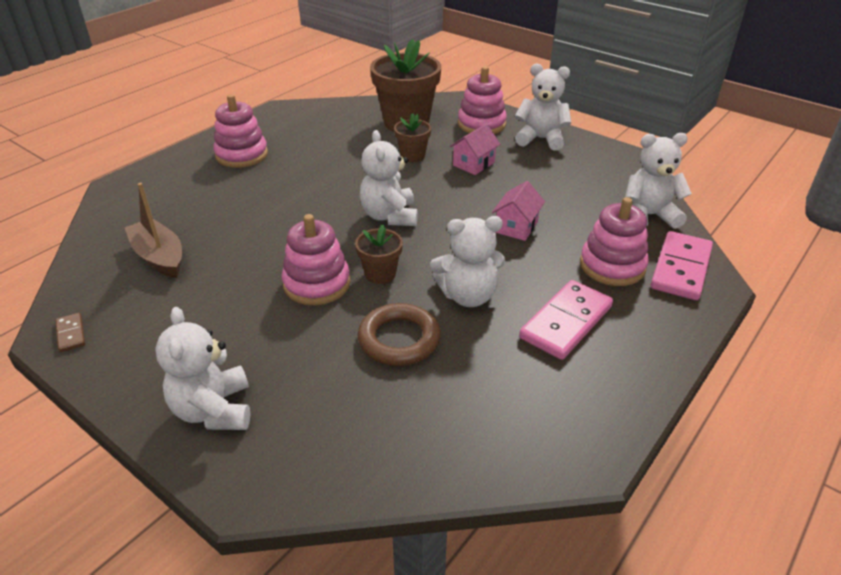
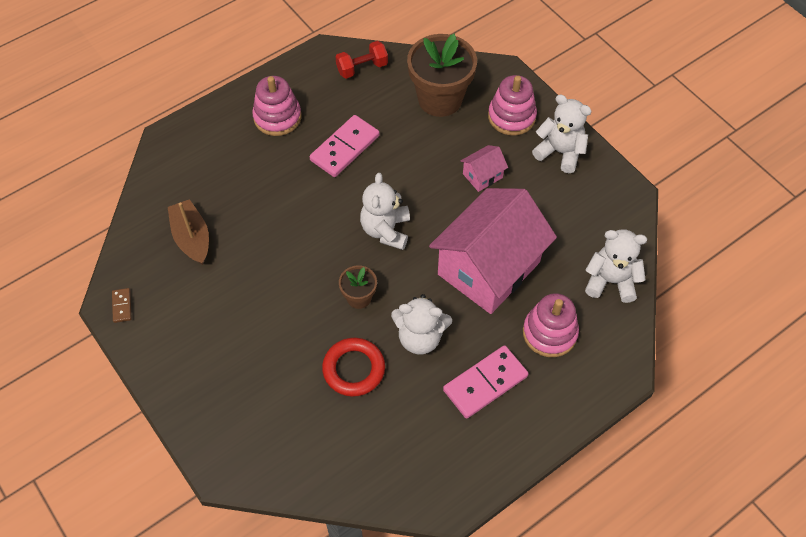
camera: 15 degrees right, 20 degrees up
white teddy bear [155,307,250,430] -> none
pink stacking toy [282,214,350,305] -> none
brown ring [357,303,441,366] -> red ring [322,338,385,397]
brown flower pot [394,113,431,162] -> none
pink house [492,181,545,241] -> pink house [429,188,557,314], size x2.44
pink domino [651,231,713,300] -> pink domino moved to [310,115,379,177]
none -> red dumbbell [336,41,388,79]

